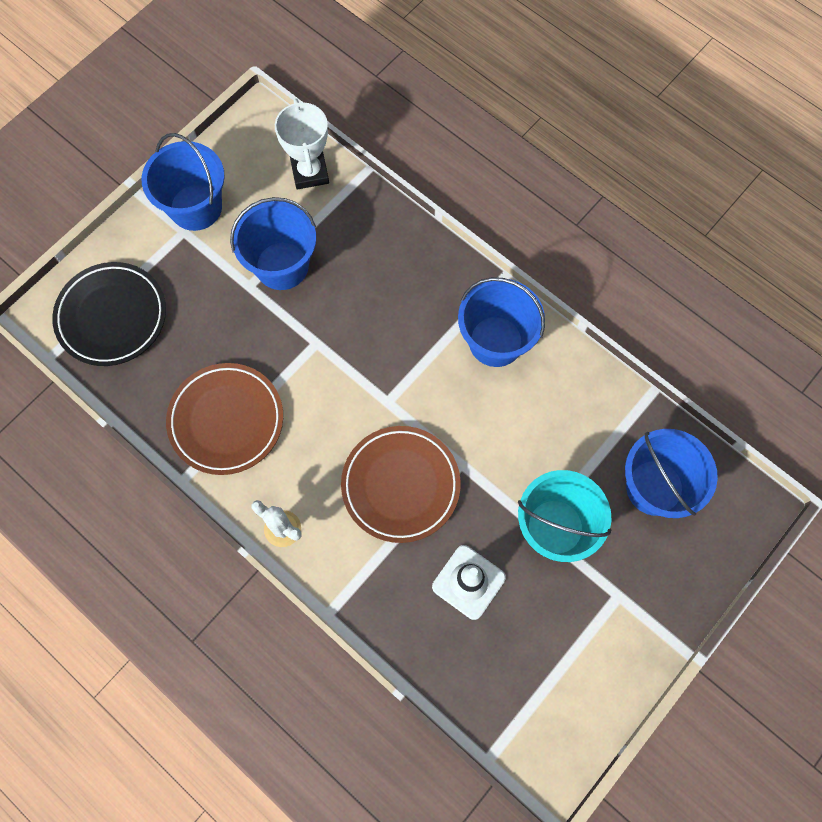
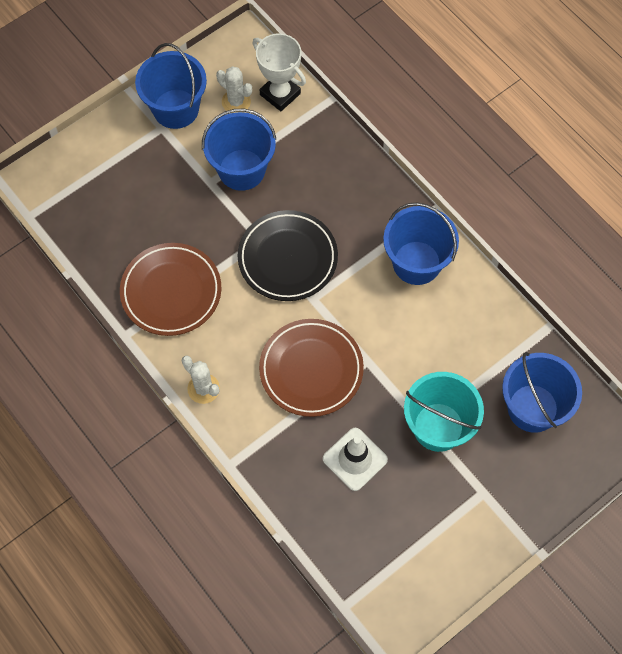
camera: 10 degrees right, 5 degrees down
black plate [52,262,166,366] -> black plate moved to [238,210,338,301]
white trophy [275,99,329,189] -> white trophy turned 45 degrees counterclockwise [252,33,306,111]
none -> white cactus [216,66,252,113]

